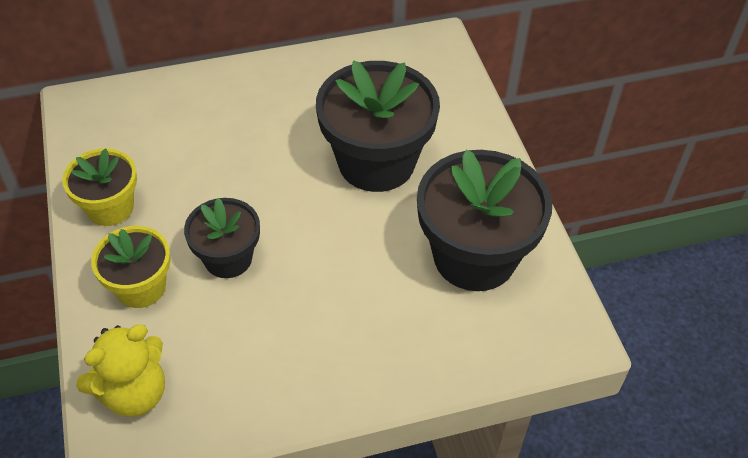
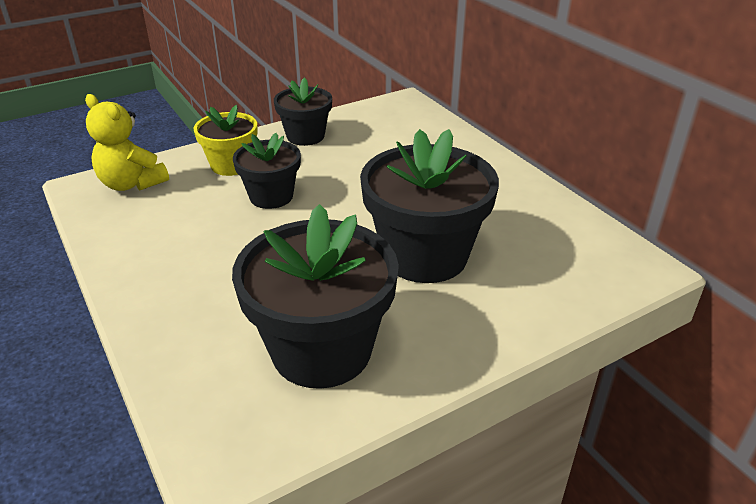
camera: 75 degrees right, 15 degrees down
yellow flower pot [62,148,137,226] -> black flower pot [274,77,332,146]

